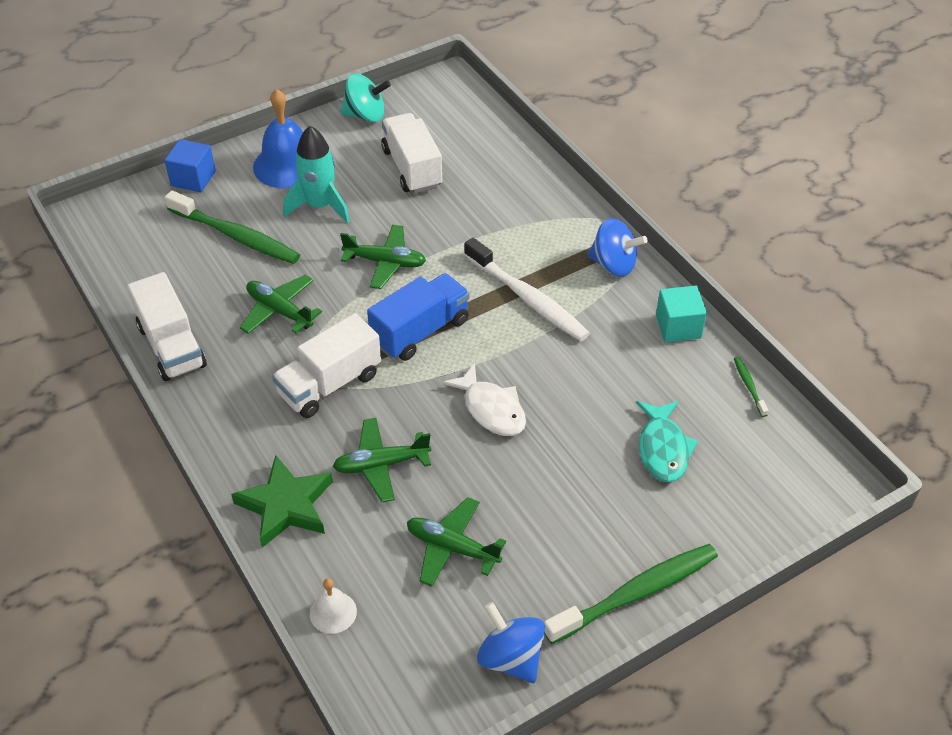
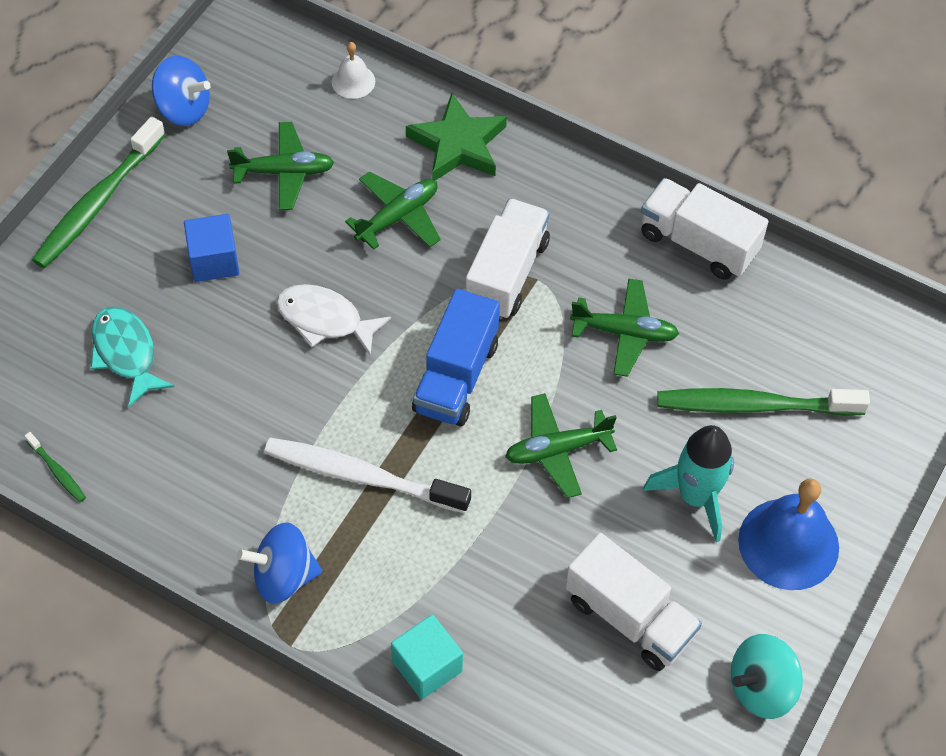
camera: 150 degrees right, 10 degrees up
blue cube [165,139,216,192] -> blue cube moved to [184,214,239,282]
turquoise cube [656,286,707,342] -> turquoise cube moved to [391,615,463,699]

